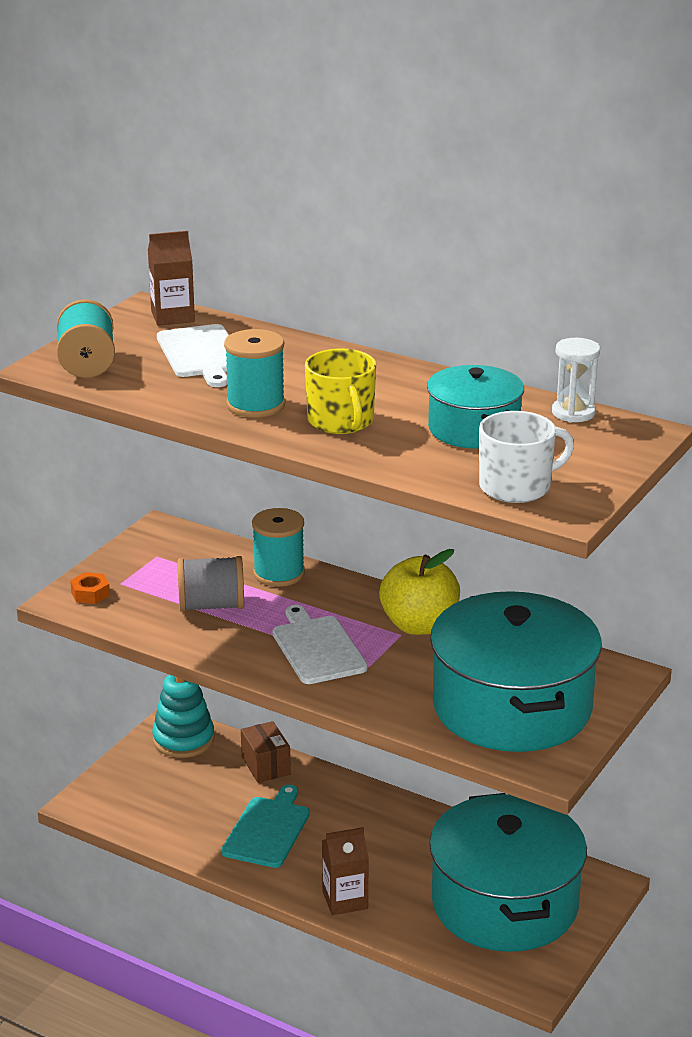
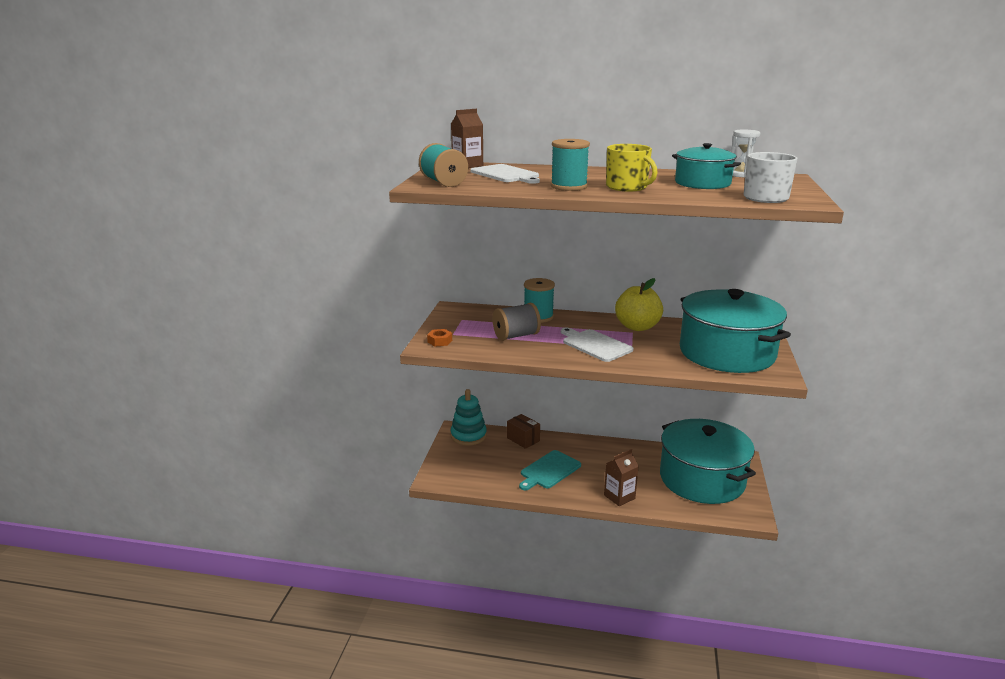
camera: 20 degrees left, 5 degrees down
turquoise cutting board [221,785,310,868] -> turquoise cutting board turned 135 degrees counterclockwise [519,450,581,490]

